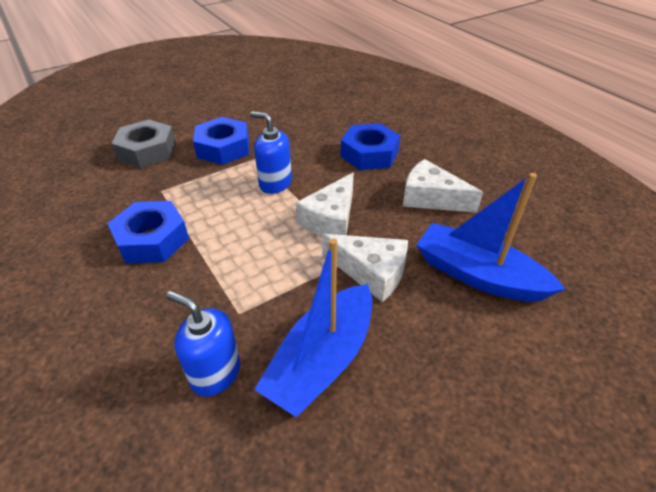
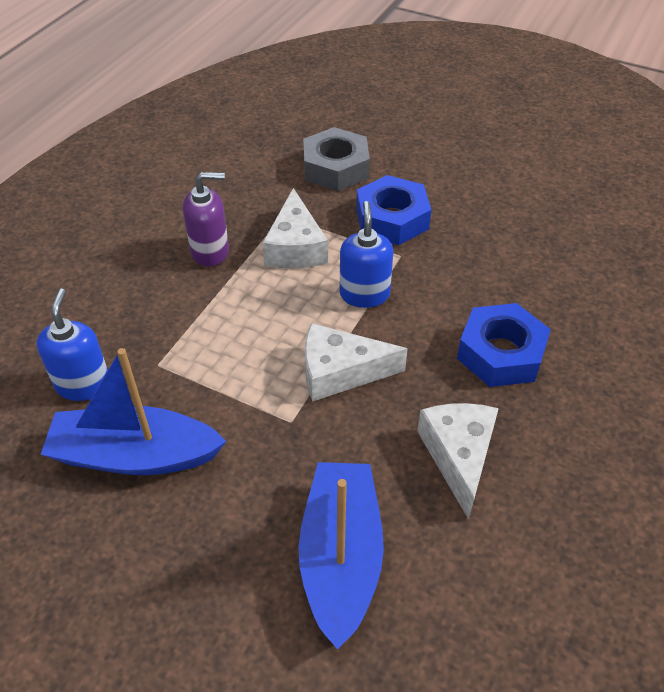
camera: 60 degrees right, 5 degrees up
blue nut [107,201,189,263] -> purple soap dispenser [183,172,229,267]
white cheese [322,234,408,302] -> white cheese moved to [263,188,328,269]

